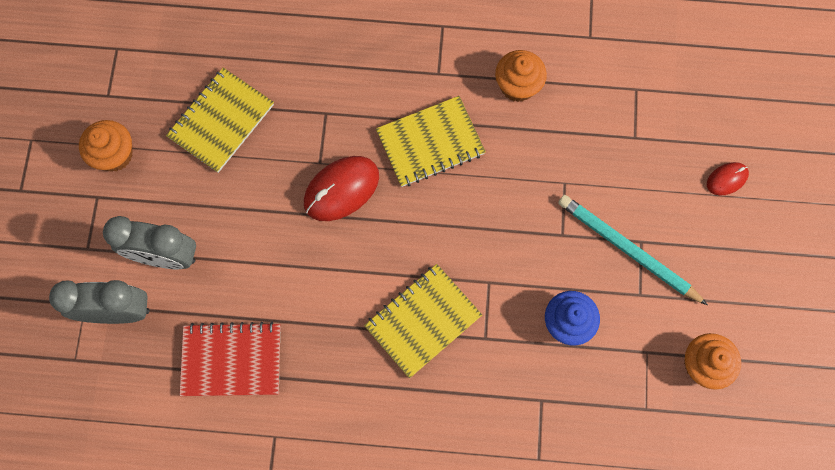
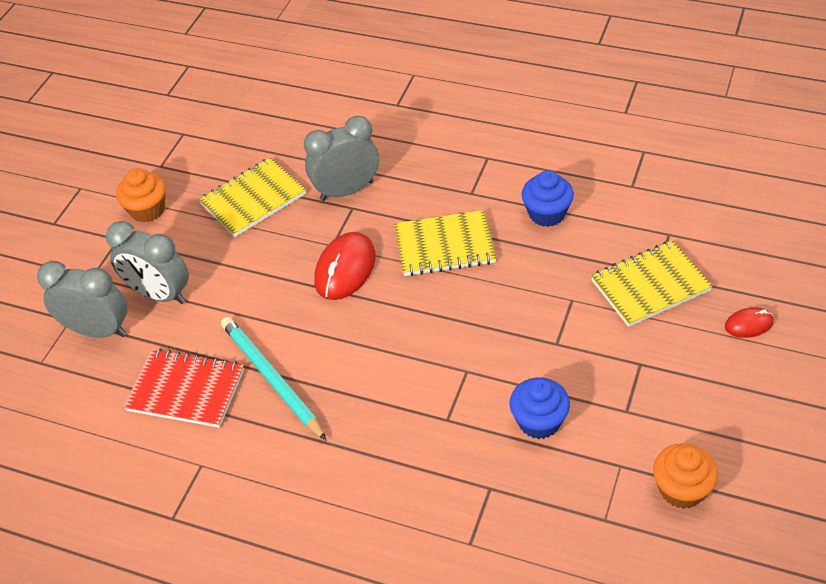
camera: 20 degrees right, 25 degrees down
red mouse [304,156,379,221] -> red mouse turned 45 degrees counterclockwise [314,232,376,300]
yellow notebook [364,264,482,378] -> yellow notebook moved to [591,240,713,327]
orange cupcake [495,50,547,102] -> blue cupcake [522,171,574,227]
turquoise pencil [558,195,708,305] -> turquoise pencil moved to [221,317,327,441]
none -> grey clock [304,116,379,201]

